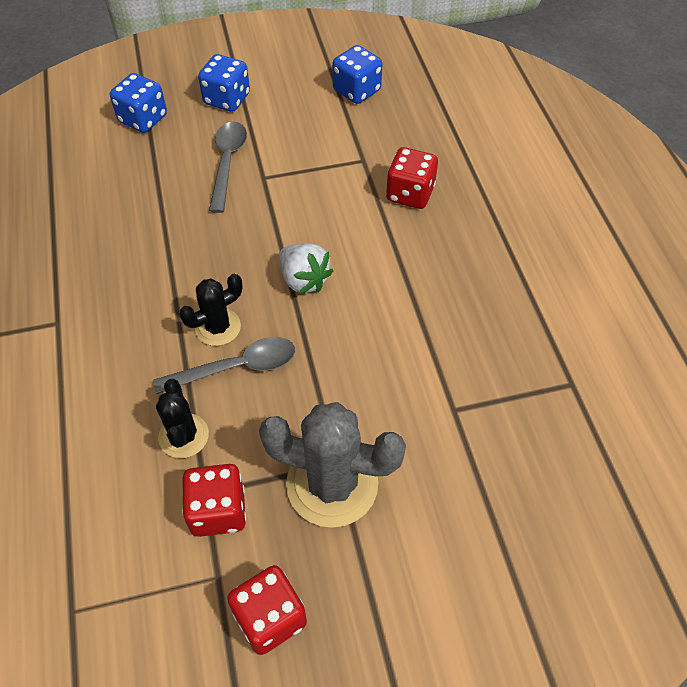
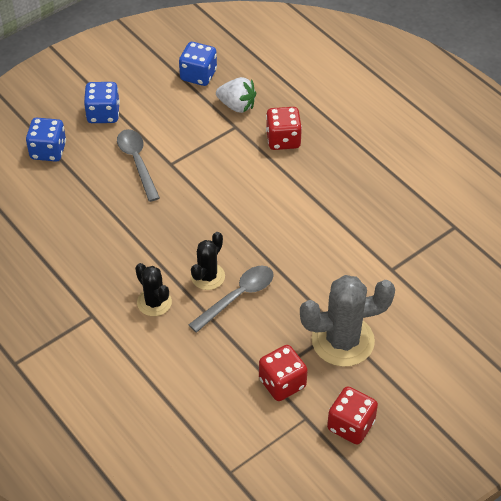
camera: 25 degrees left, 5 degrees down
black cactus [156,379,209,458] -> black cactus moved to [135,263,172,316]
white strawberry [279,243,333,295] -> white strawberry moved to [216,77,256,113]

